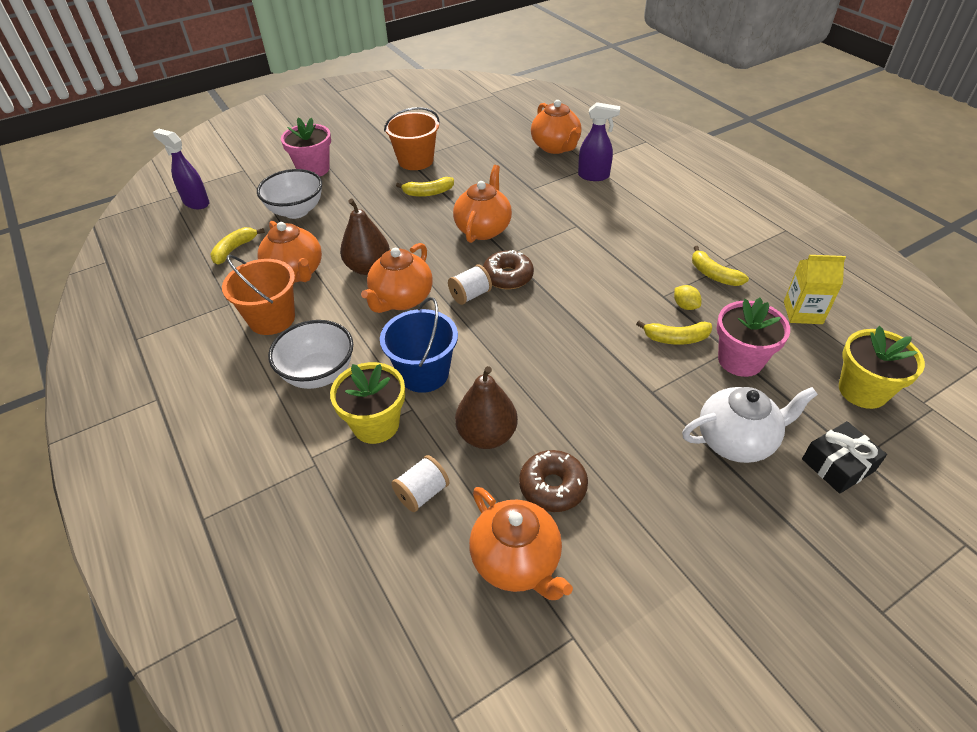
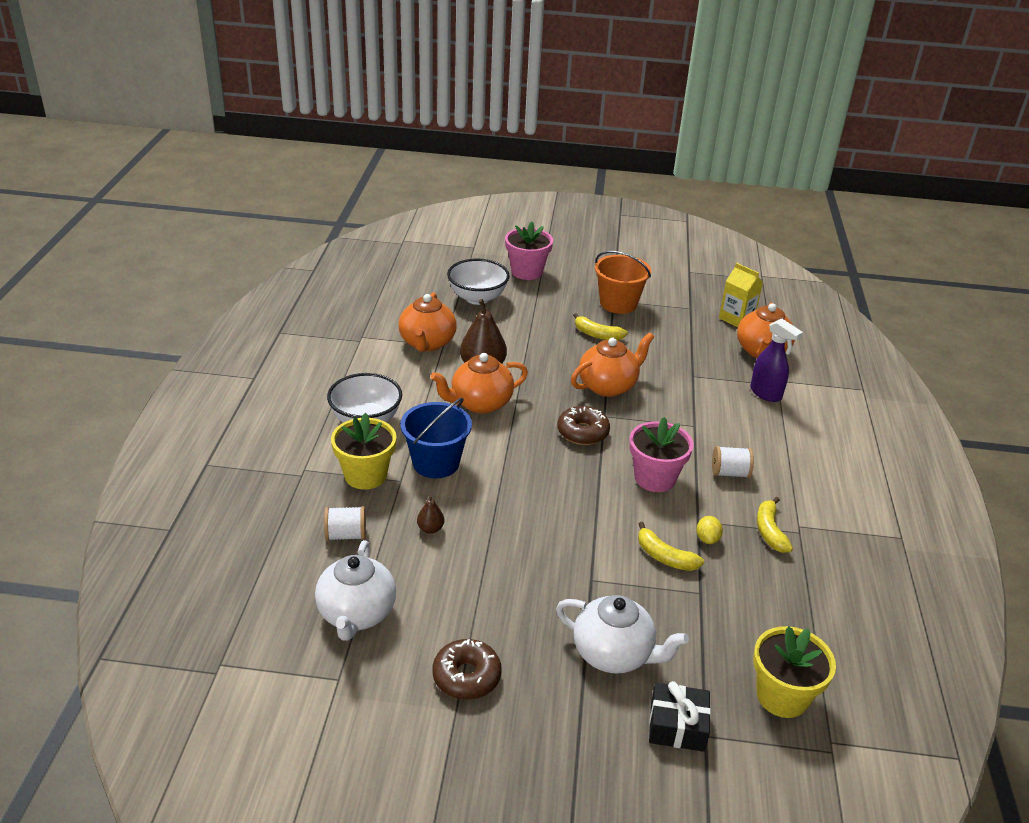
camera: 35 degrees right, 10 degrees down
purple spray bottle [153,129,210,209] -> none
yellow banana [210,227,265,265] -> none
orange bucket [222,255,295,335] -> none
white spool [448,265,492,305] -> white spool moved to [712,446,754,478]
brown pear [455,366,518,449] -> brown pear [417,495,444,534], size x0.48
orange teapot [469,487,573,600] -> white teapot [315,540,396,641]
brown donut [519,450,588,512] -> brown donut moved to [432,639,502,699]
pink flower pot [717,298,790,377] -> pink flower pot moved to [629,417,694,492]
yellow carton [784,255,846,324] -> yellow carton moved to [719,263,763,327]

